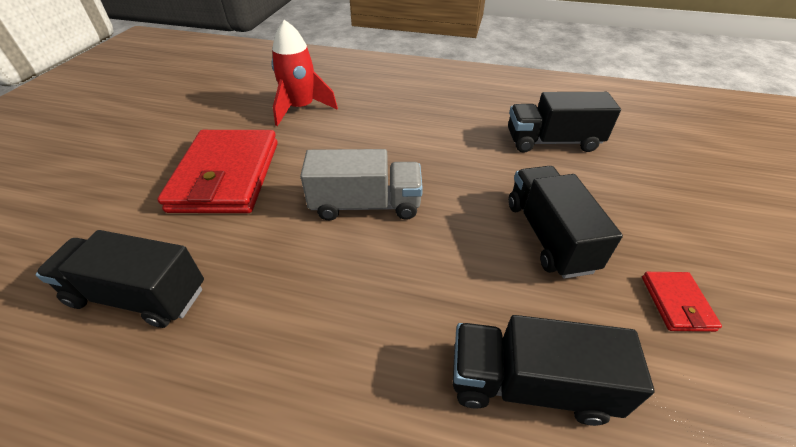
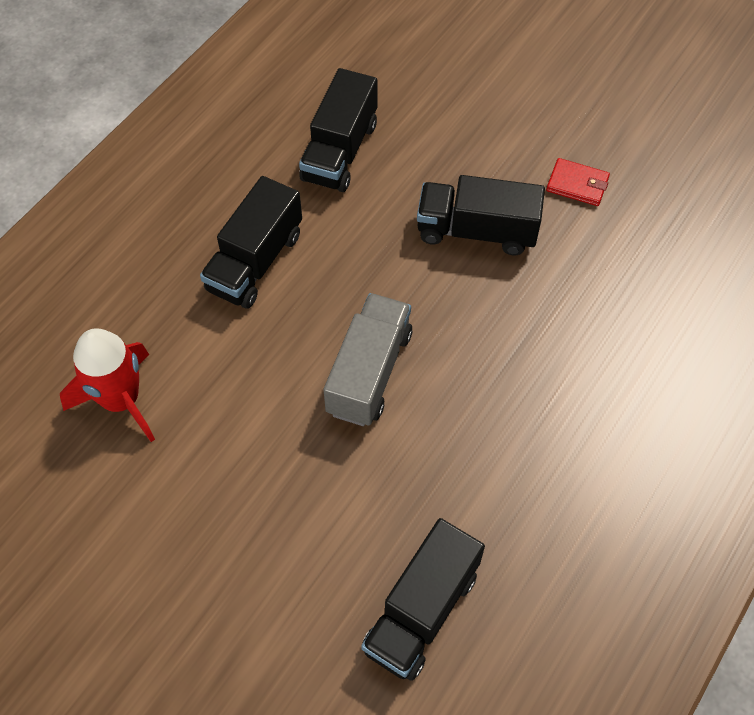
camera: 70 degrees left, 15 degrees up
red wallet [157,130,278,213] -> none
black truck [453,315,654,426] -> black truck moved to [200,176,302,309]

